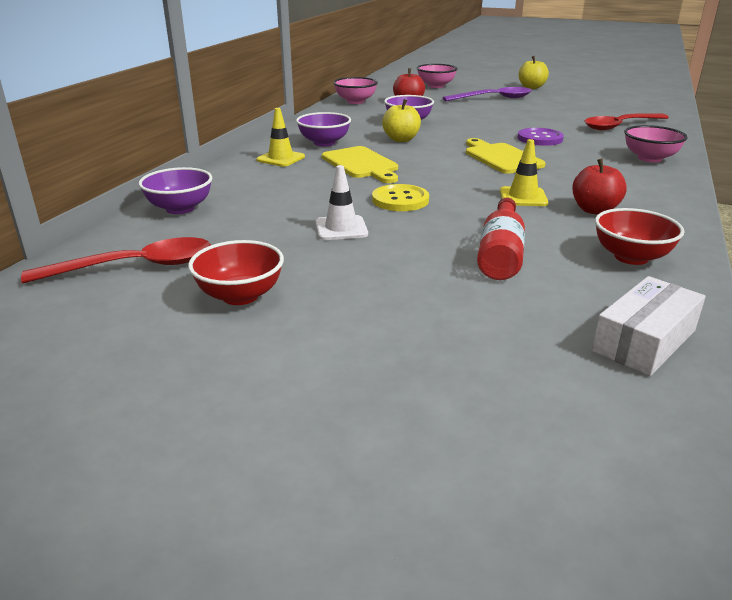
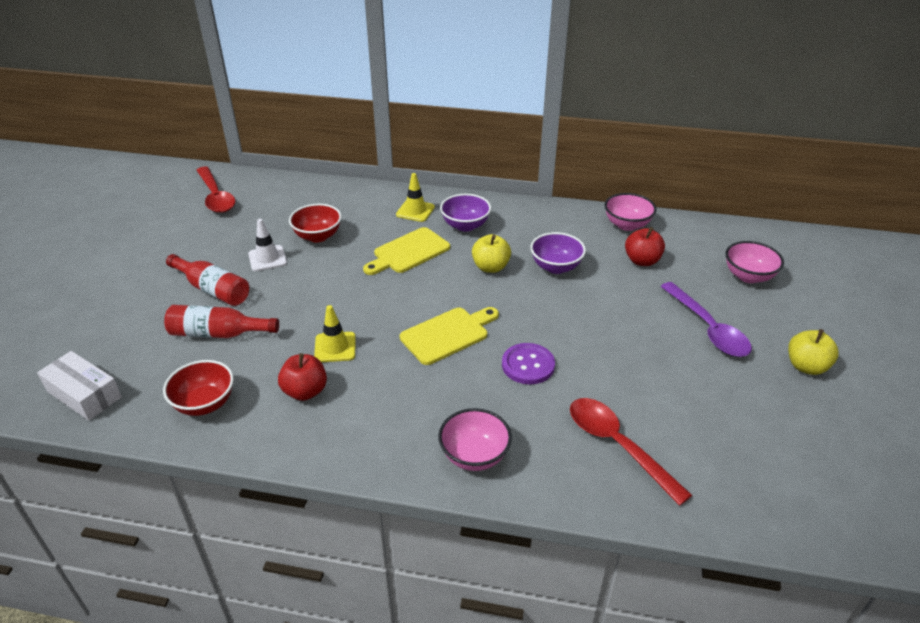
camera: 80 degrees right, 10 degrees up
purple bowl [139,167,212,214] -> none
red bowl [188,240,284,305] -> red bowl moved to [289,204,342,242]
yellow button [372,184,429,211] -> none
none -> red bottle [166,254,249,306]

